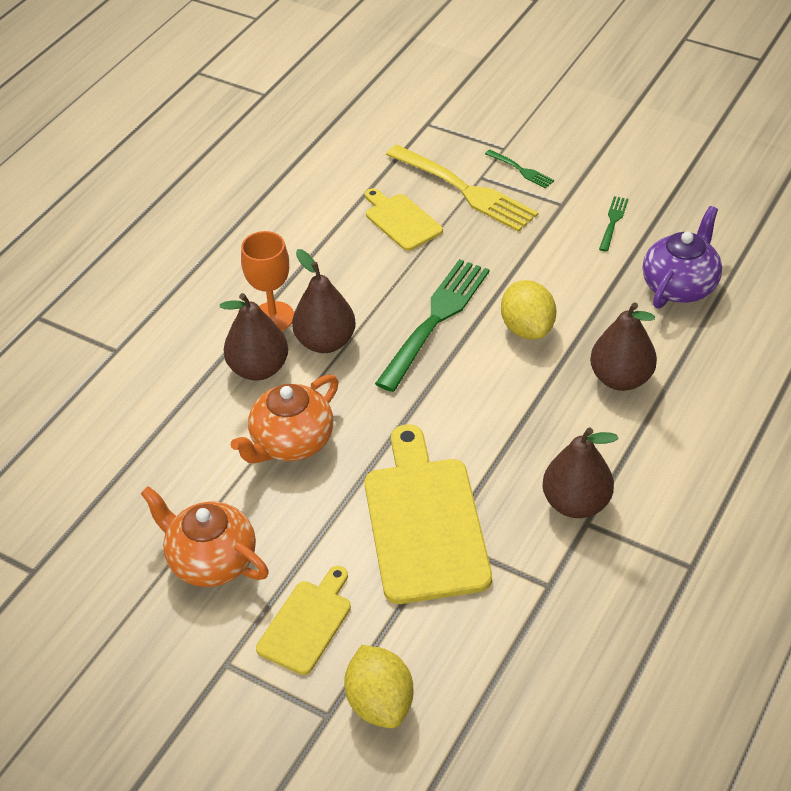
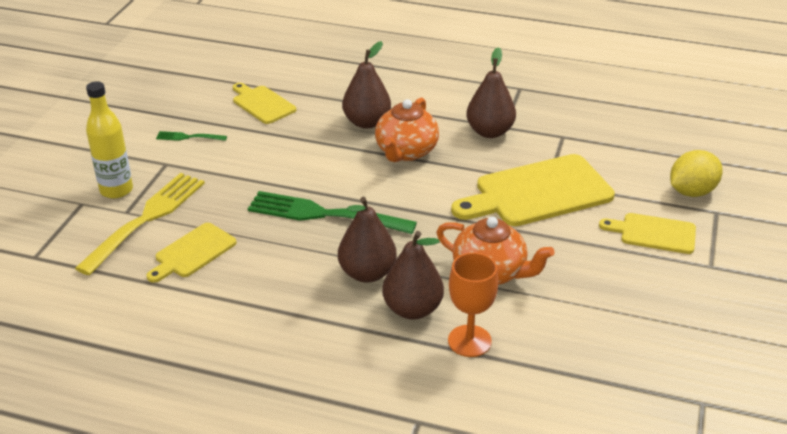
camera: 105 degrees left, 10 degrees down
orange teapot [140,486,269,587] -> orange teapot moved to [375,98,439,162]
orange goblet [241,231,294,331] -> orange goblet moved to [448,252,498,357]
green fork [485,150,554,189] -> yellow bottle [86,81,133,199]
yellow lemon [501,280,556,339] -> none
purple teapot [643,206,722,309] -> yellow cutting board [233,83,296,124]

